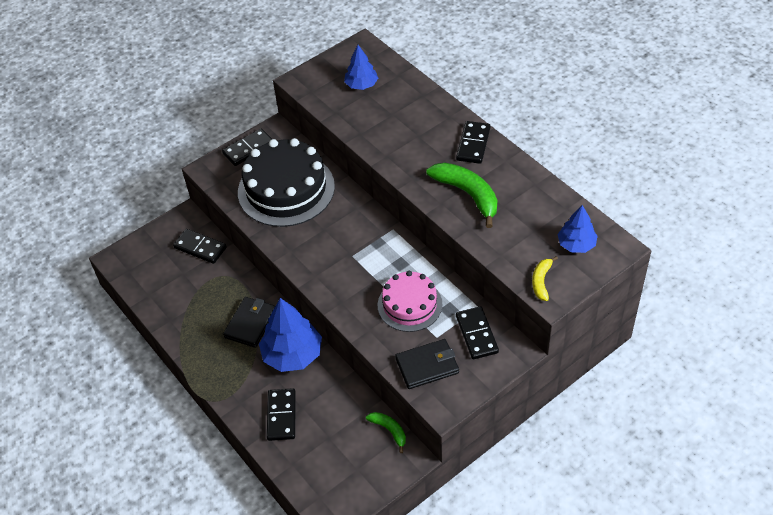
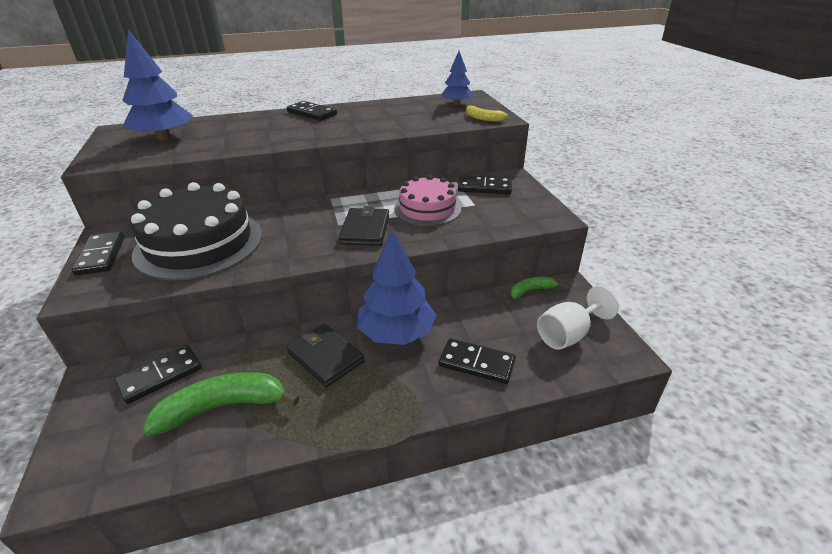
camera: 70 degrees left, 15 degrees down
blue tree [344,45,378,90] -> blue tree [122,30,193,141], size x1.68
black wallet [395,339,459,389] -> black wallet moved to [339,206,389,246]
green banana [426,162,497,228] -> green banana moved to [143,372,299,436]
none -> white goblet [537,286,619,350]

